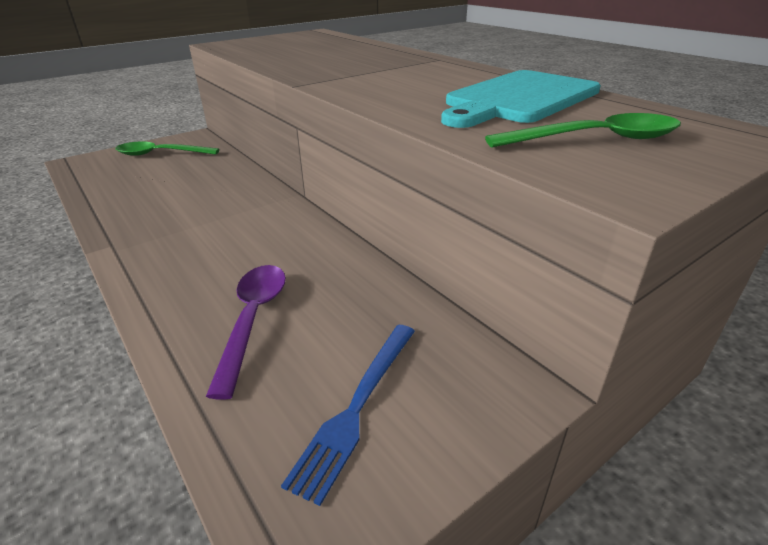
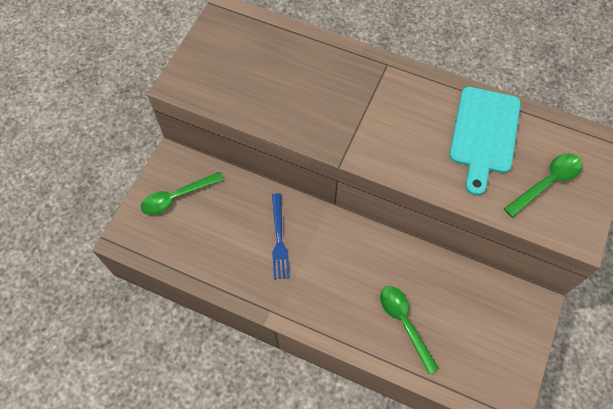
camera: 30 degrees left, 30 degrees up
purple spoon [206,265,286,400] -> green spoon [380,286,439,374]
blue fork [281,325,415,506] -> blue fork moved to [272,193,290,279]

